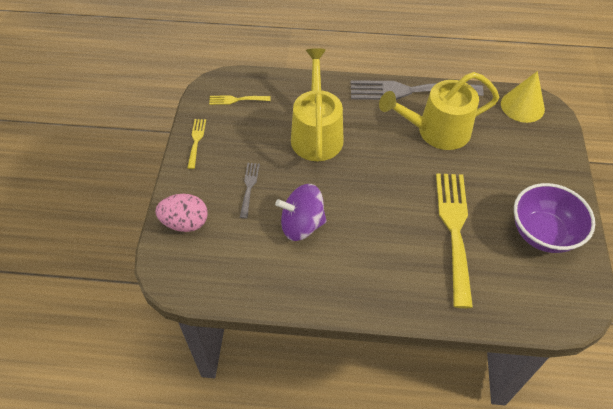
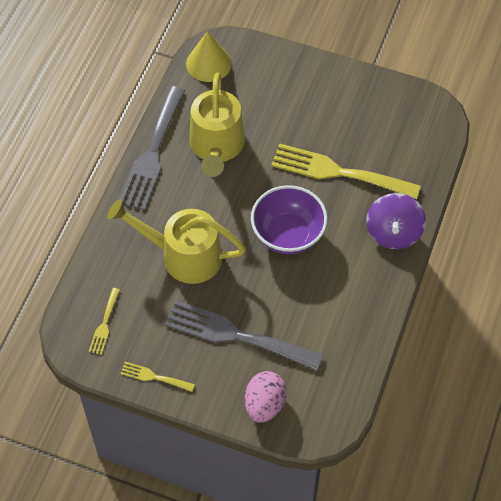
camera: 75 degrees left, 5 degrees up
grey fork [240,163,260,219] -> grey fork [165,300,323,370], size x2.17
purple spinning top [275,184,327,241] -> purple spinning top moved to [367,193,426,249]
purple bowl [514,183,595,253] -> purple bowl moved to [251,185,328,254]

